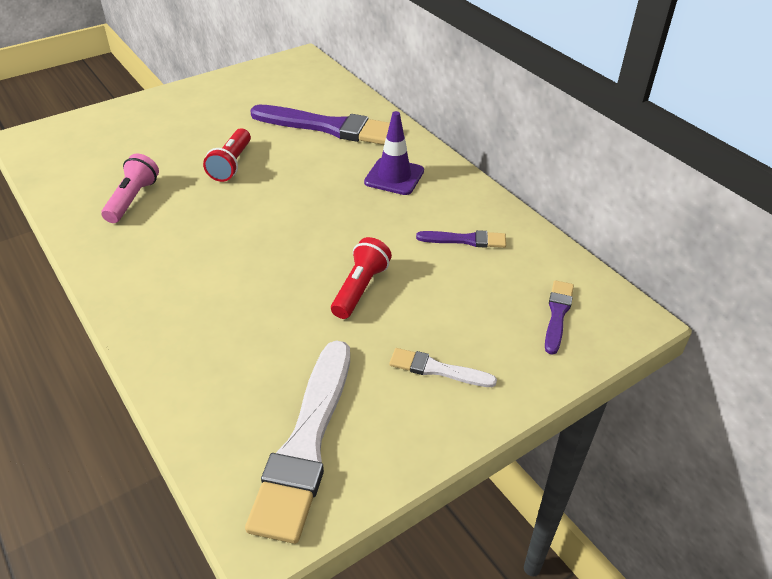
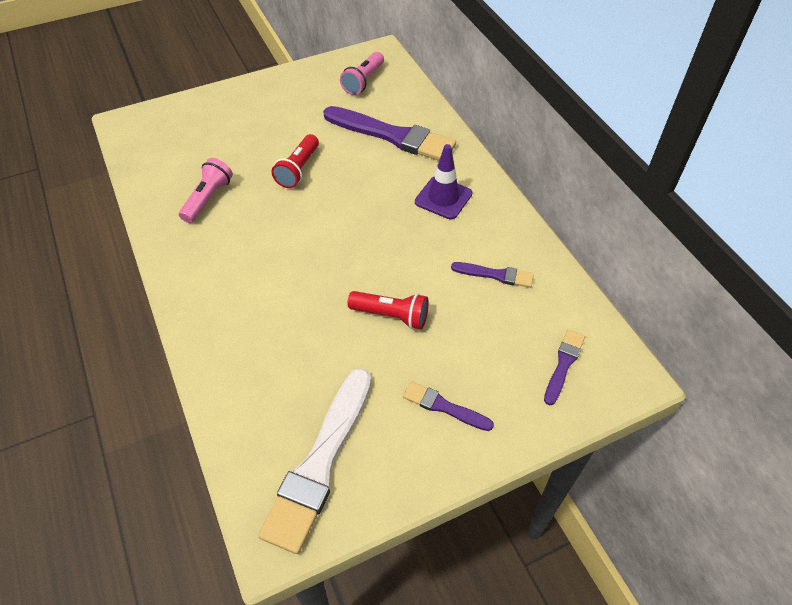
camera: 10 degrees right, 10 degrees up
red flashlight [331,237,392,319] -> red flashlight turned 75 degrees clockwise [347,291,428,329]
white brush [389,348,497,387] -> purple brush [403,382,494,431]
none -> pink flashlight [340,52,384,95]

